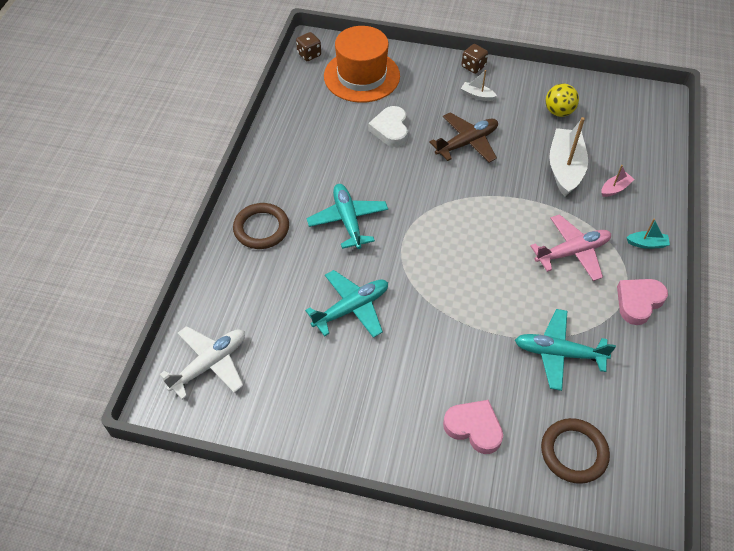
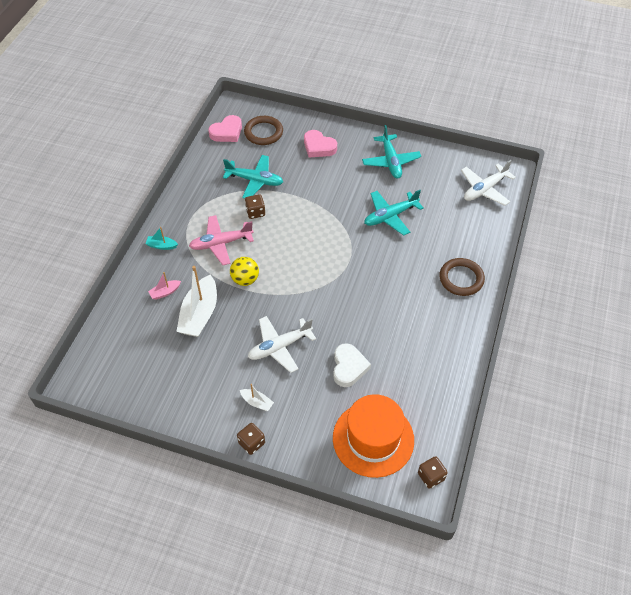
camera: 175 degrees left, 0 degrees up
turquoise plane [307,184,388,249] -> turquoise plane moved to [362,125,421,179]
brown plane [429,113,498,163] -> white plane [248,316,316,373]
yellow ball [546,83,579,117] -> yellow ball moved to [230,257,259,286]
pink heart [617,279,668,325] -> pink heart moved to [208,115,242,142]
none -> brown dice [245,194,265,219]

